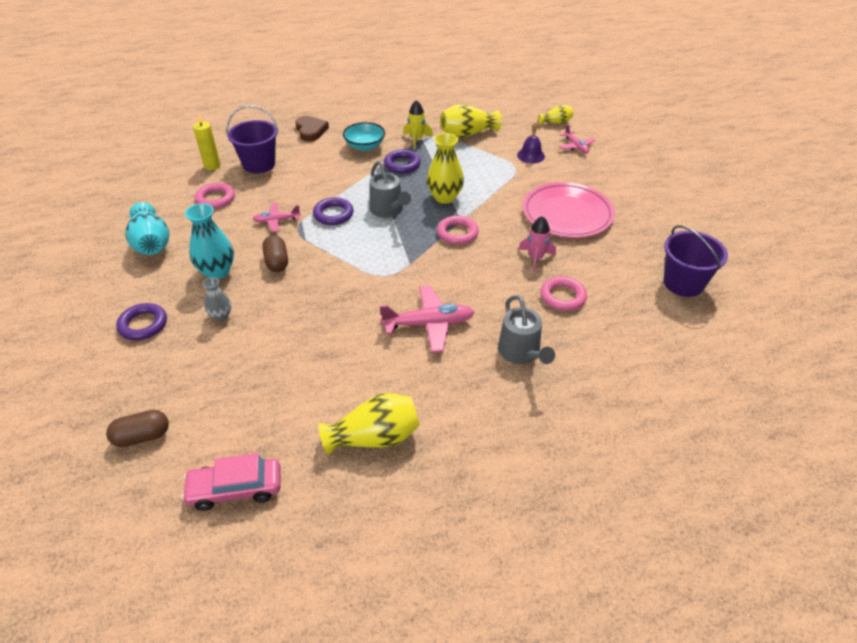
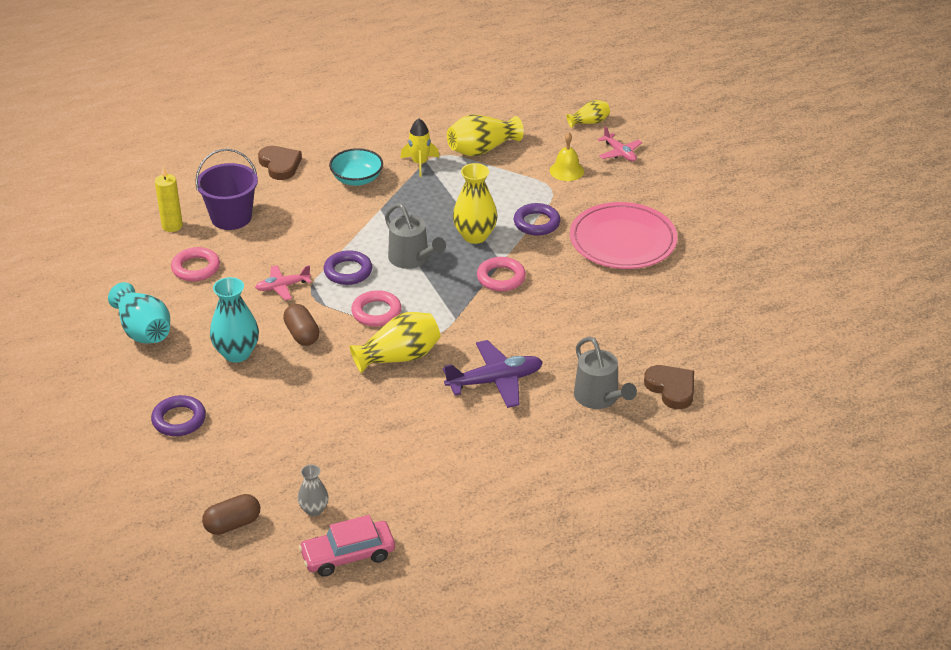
camera: 10 degrees left, 5 degrees down
grey vase [202,277,231,321] -> grey vase moved to [298,465,329,516]
yellow vase [318,393,420,455] -> yellow vase moved to [349,312,441,373]
pink plane [380,286,474,353] -> purple plane [443,340,543,408]
purple ring [384,149,421,174] -> purple ring moved to [514,203,561,236]
purple bell [517,122,545,163] -> yellow bell [550,132,584,181]
pink rocket [518,216,556,273] -> none
pink ring [540,276,587,311] -> pink ring moved to [351,290,402,327]
purple bucket [664,225,728,297] -> none
none -> brown heart [644,365,694,409]

